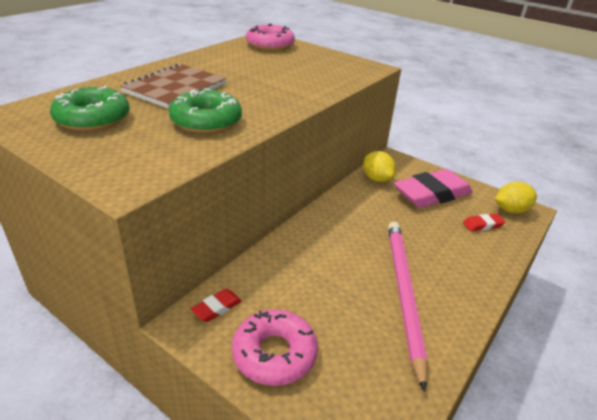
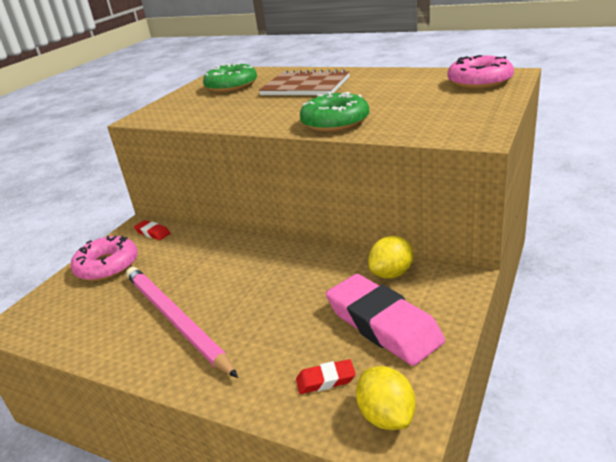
camera: 85 degrees right, 5 degrees down
green donut [169,89,242,133] -> green donut moved to [300,92,369,132]
pink pencil [388,221,428,392] -> pink pencil turned 120 degrees counterclockwise [126,267,238,378]
red eraser [463,214,505,231] -> red eraser turned 75 degrees counterclockwise [296,359,356,394]

